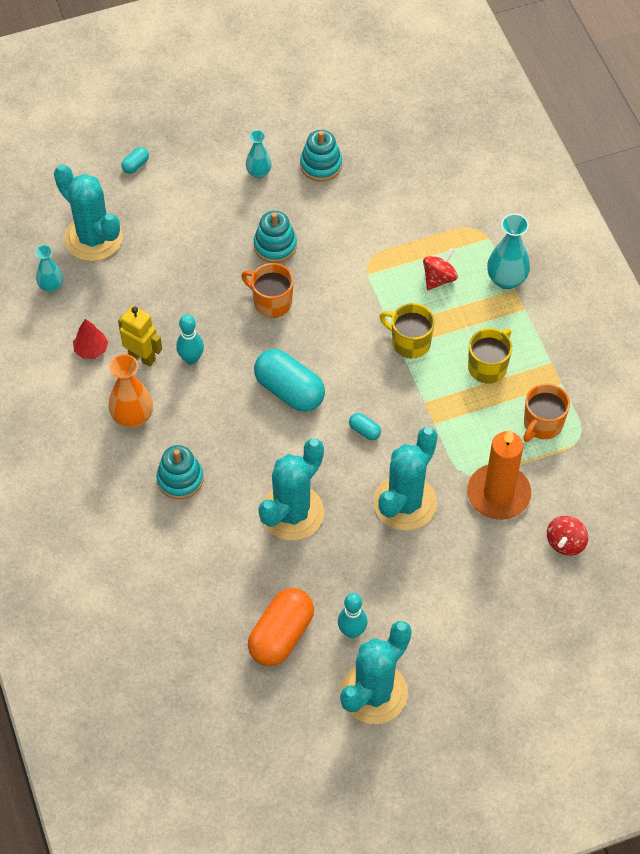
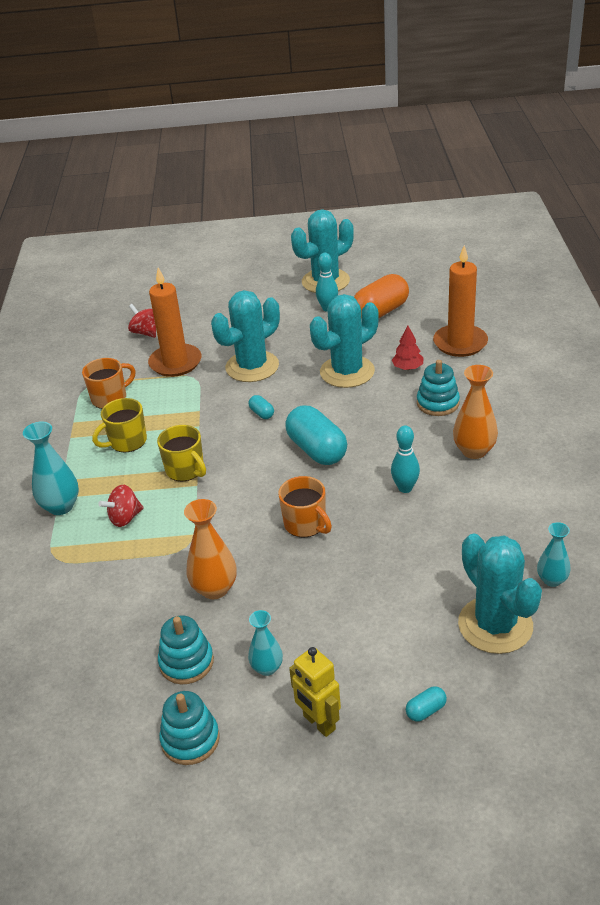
camera: 160 degrees left, 20 degrees down
red tree [73,319,108,359] -> red tree moved to [392,325,424,370]
yellow robot [118,305,162,367] -> yellow robot moved to [289,647,341,737]
turquoise stacking toy [254,211,297,263] -> turquoise stacking toy moved to [159,691,219,765]
red spinning top [547,516,588,556] -> red spinning top turned 90 degrees counterclockwise [128,304,156,338]
none -> orange vase [184,499,236,599]
none -> orange candle [433,245,488,357]

